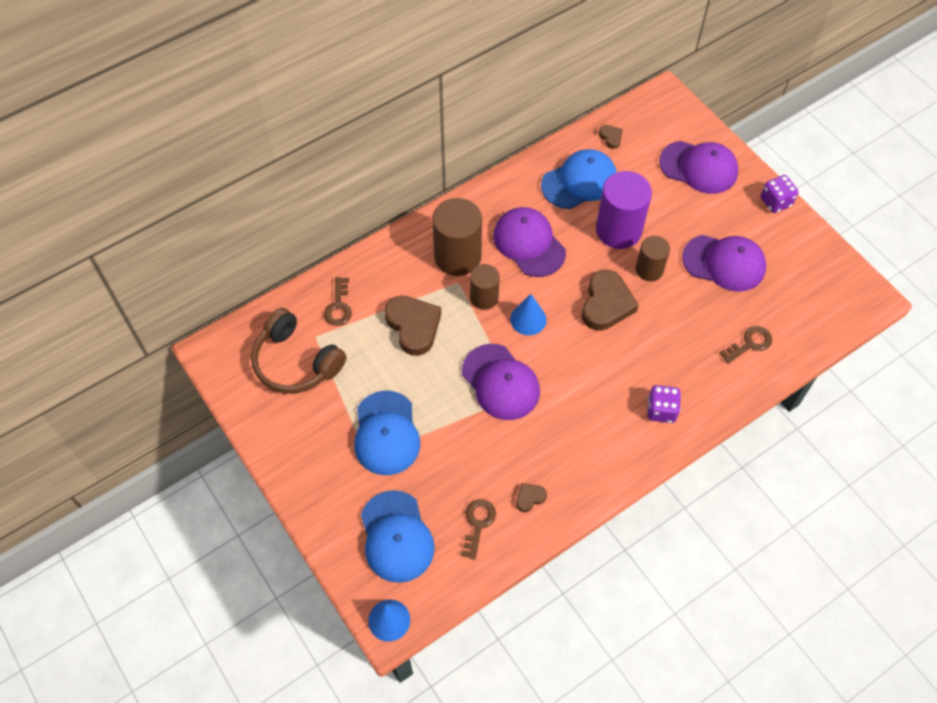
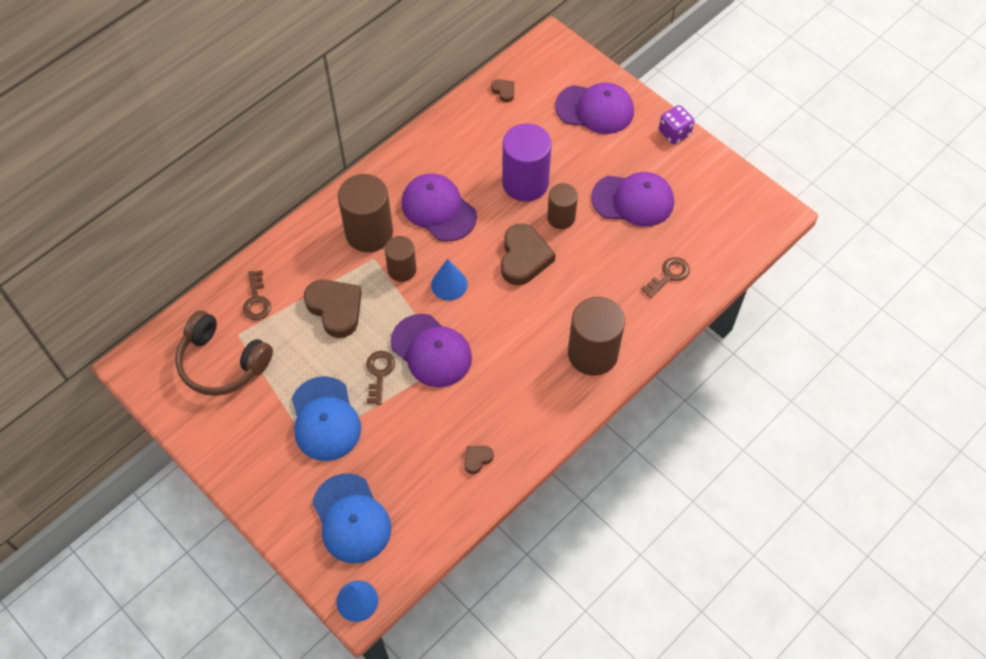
camera: 10 degrees left, 0 degrees up
brown key [460,499,496,560] -> brown key moved to [366,351,395,405]
blue cap [541,149,617,209] -> none
purple dice [647,385,681,423] -> brown cylinder [568,297,625,376]

